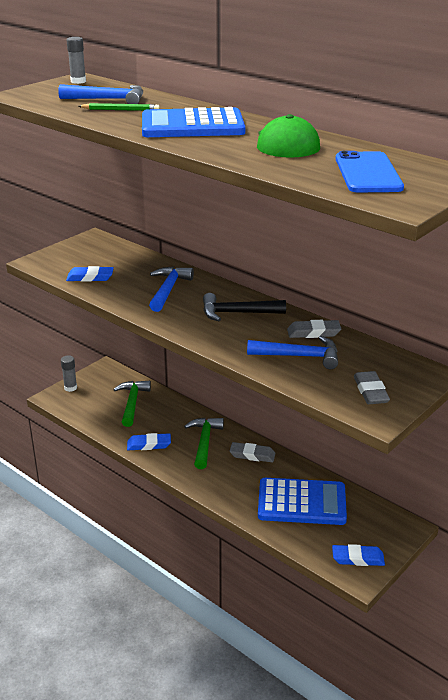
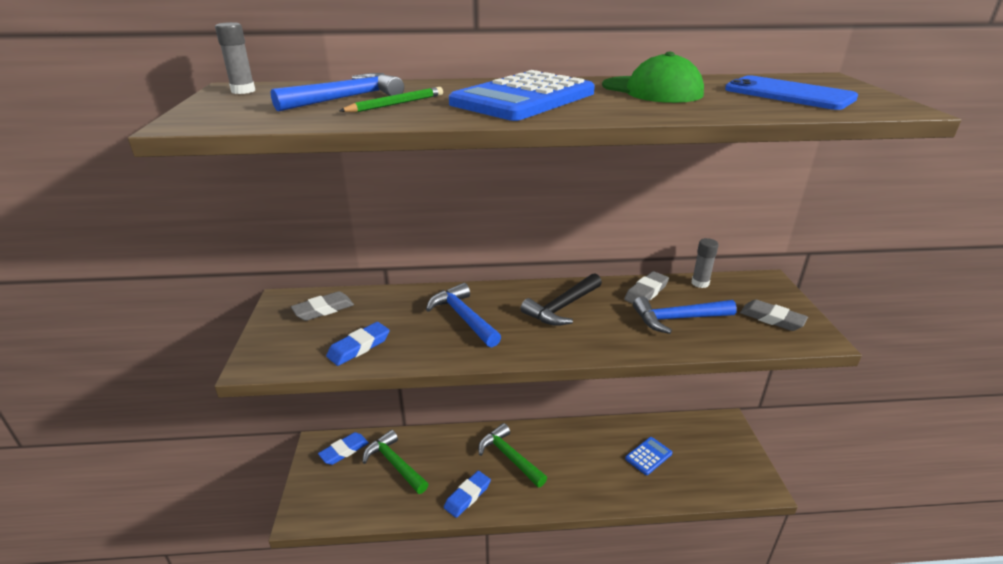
camera: 45 degrees left, 0 degrees up
grey glue stick [61,355,77,392] -> grey glue stick moved to [691,238,719,288]
grey eraser [230,442,275,462] -> grey eraser moved to [291,291,354,321]
blue hammer [247,336,338,369] -> blue hammer turned 150 degrees counterclockwise [633,297,737,334]
blue calculator [258,478,347,525] -> blue calculator [625,437,672,475], size x0.49
blue eraser [332,544,385,566] -> blue eraser moved to [318,432,369,465]

